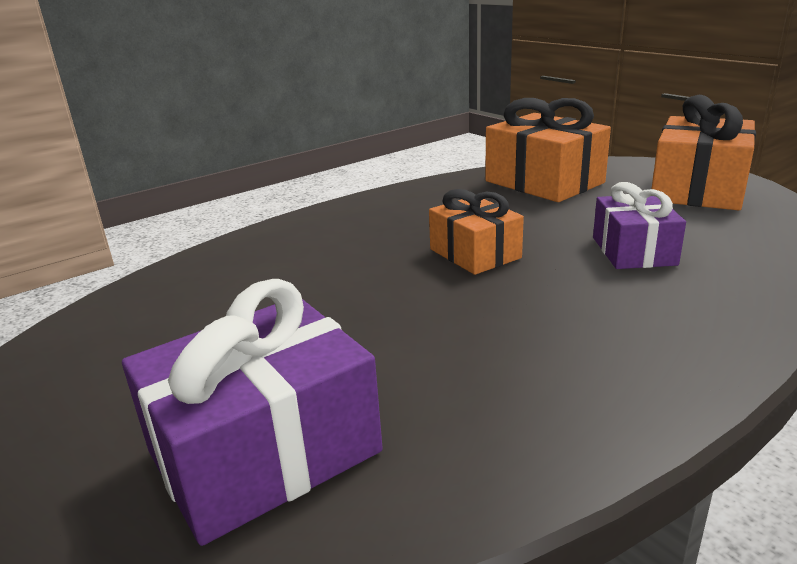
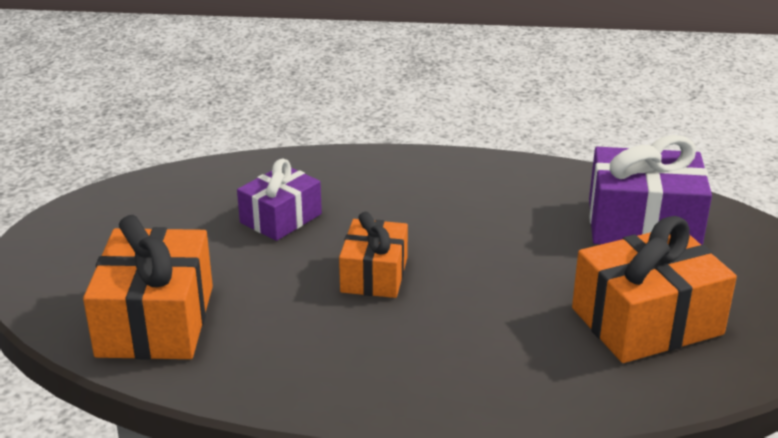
camera: 140 degrees left, 5 degrees up
orange gift [651,95,756,210] -> orange gift moved to [572,216,737,363]

